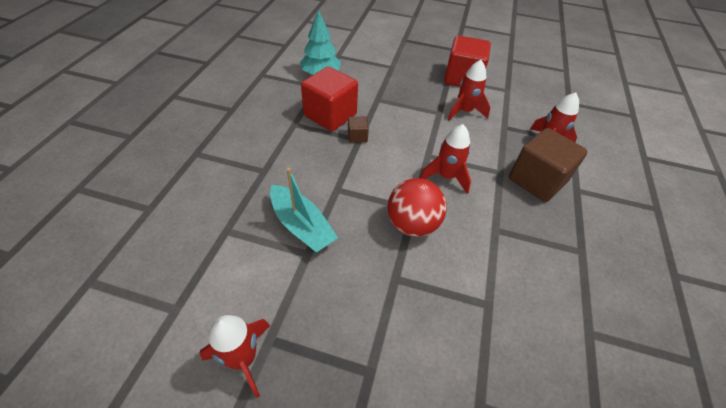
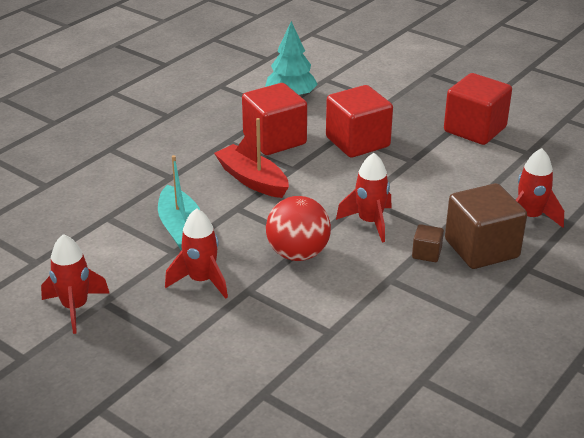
camera: 25 degrees right, 15 degrees down
brown cube [348,116,369,143] -> brown cube moved to [412,224,444,262]
red rocket [448,60,490,120] -> red rocket moved to [165,208,228,299]
none -> red boat [214,118,289,198]
none -> red cube [326,85,393,158]

